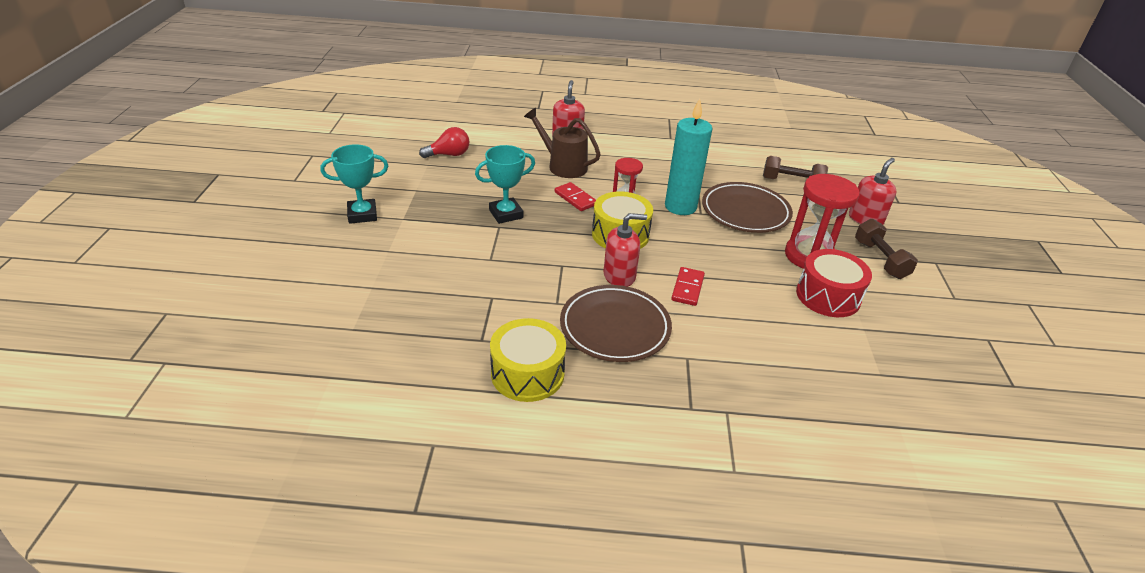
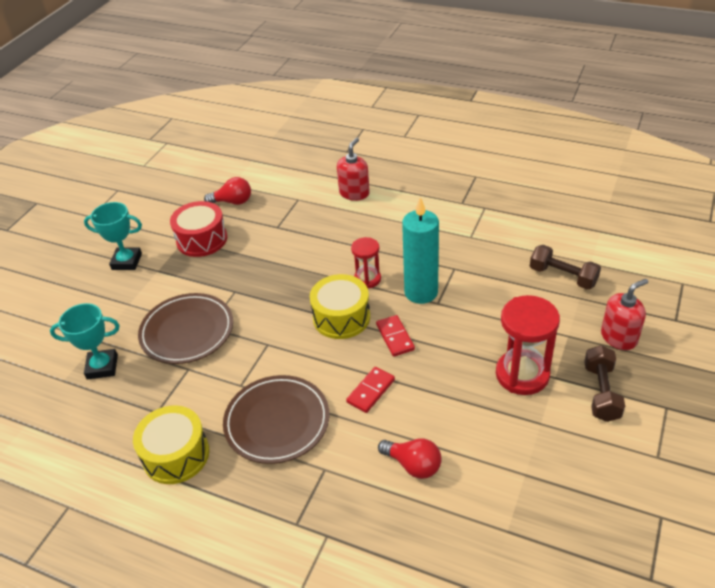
camera: 25 degrees right, 5 degrees up
turquoise trophy [475,145,535,224] -> turquoise trophy moved to [50,303,120,380]
brown watering can [524,108,601,178] -> none
red domino [555,182,596,211] -> red domino moved to [376,315,415,357]
red soap dispenser [603,213,647,287] -> none
brown plate [702,182,793,233] -> brown plate moved to [138,293,233,364]
red drum [796,249,872,317] -> red drum moved to [170,201,227,257]
none -> red light bulb [378,438,442,479]

